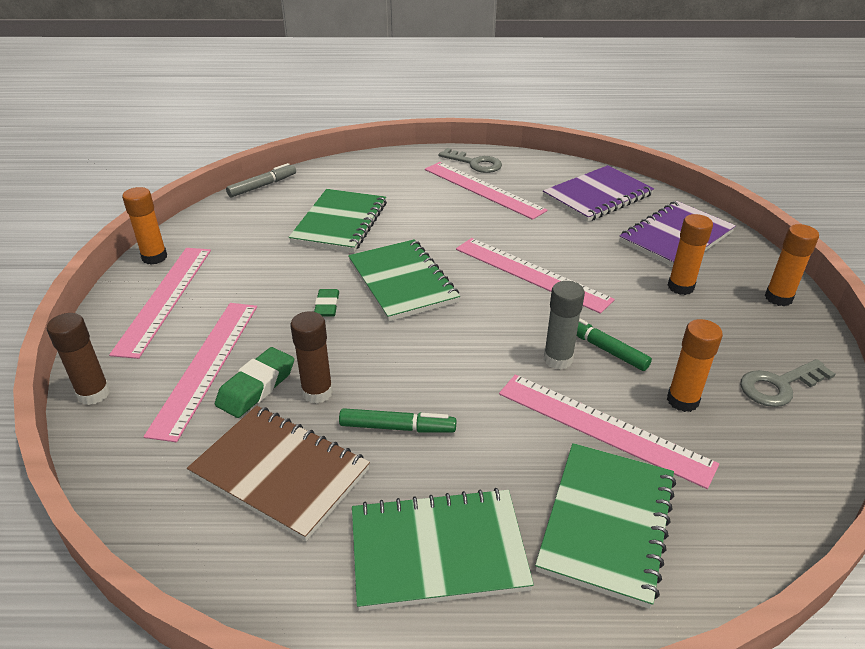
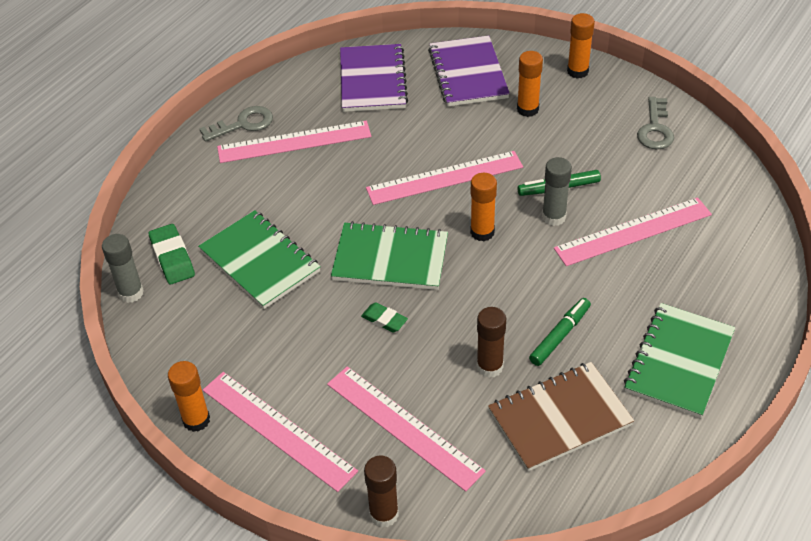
camera: 55 degrees left, 10 degrees up
green eraser [215,347,294,418] -> green eraser moved to [149,224,195,284]
grey marker [226,163,296,197] -> grey glue stick [102,234,144,303]
green notebook [535,443,676,609] -> none
orange glue stick [667,319,723,412] -> orange glue stick moved to [470,173,497,241]

